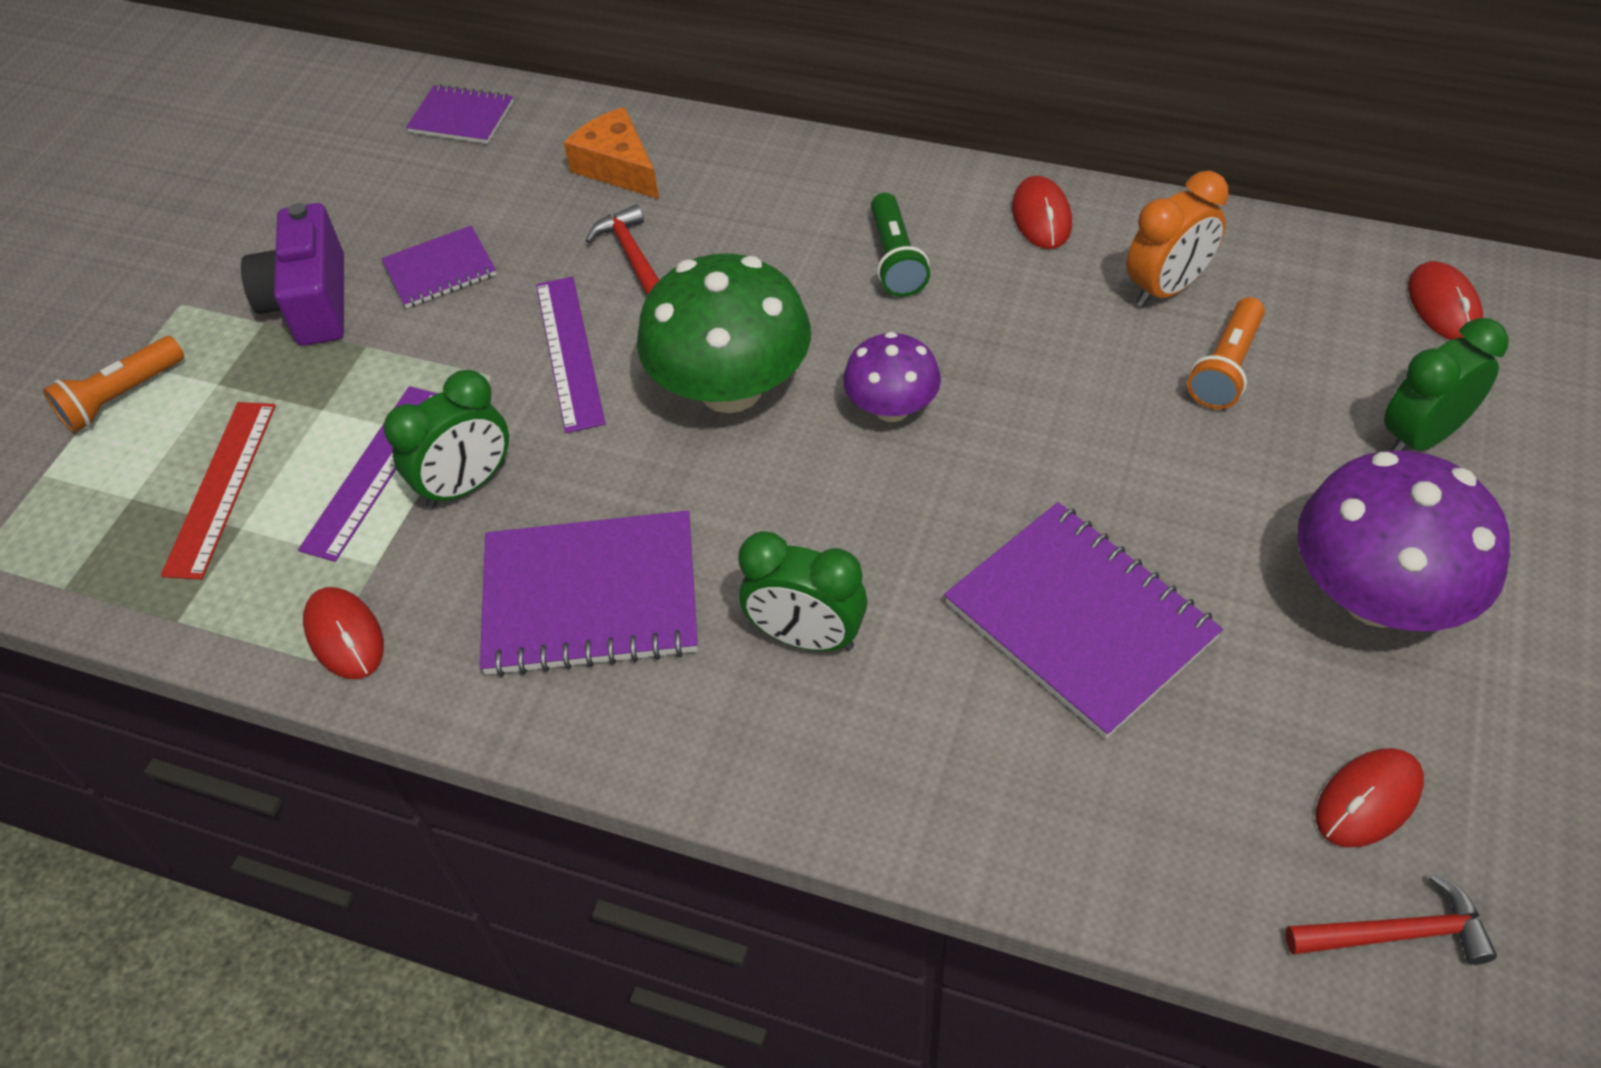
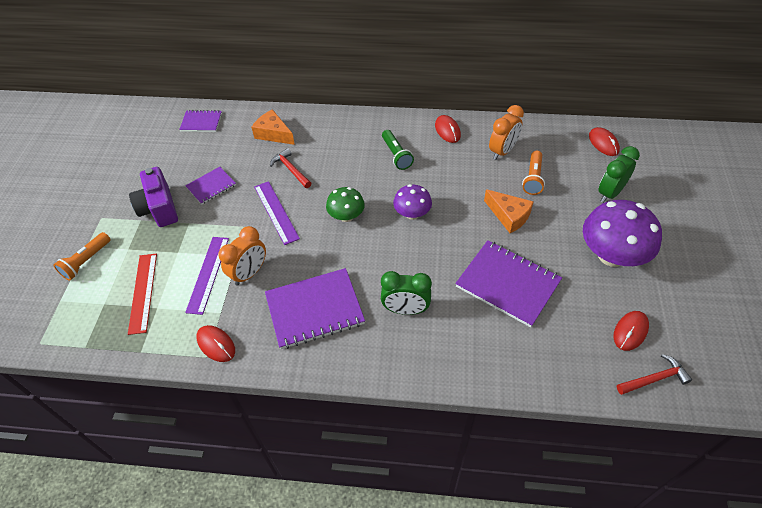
camera: 15 degrees left, 0 degrees up
green clock [384,370,509,508] -> orange clock [219,226,266,286]
green mushroom [637,253,811,413] -> green mushroom [326,187,365,222], size x0.56
none -> orange cheese [484,189,534,233]

